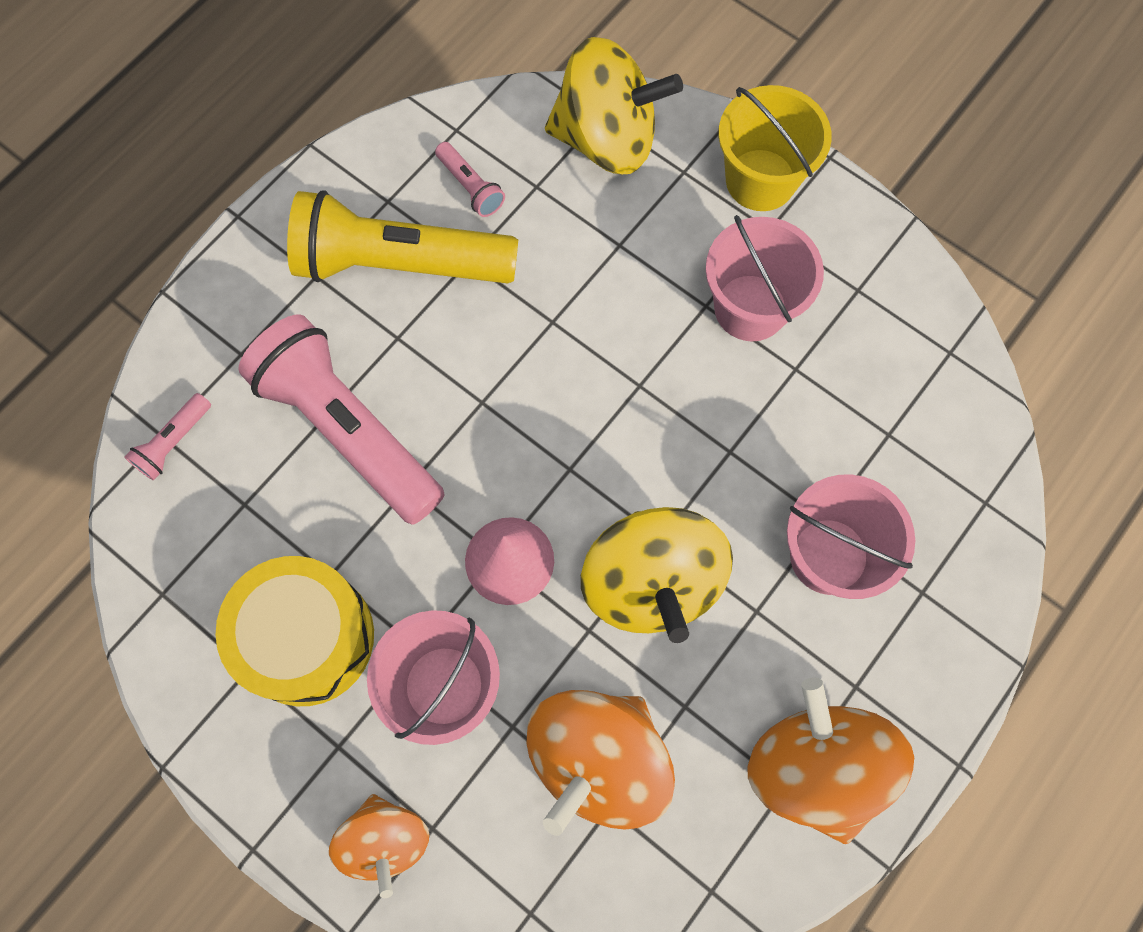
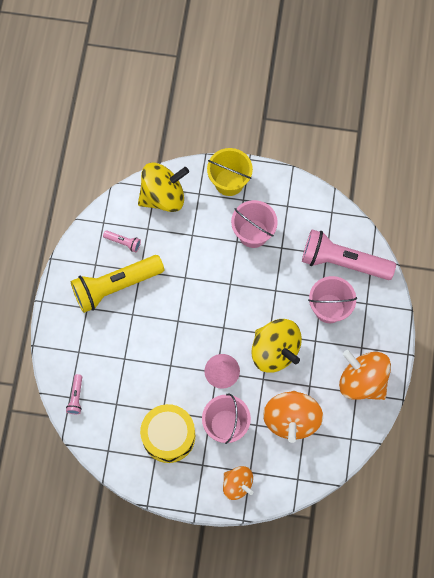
camera: 30 degrees left, 0 degrees up
pink flashlight [239,314,445,525] -> pink flashlight moved to [302,230,396,280]

